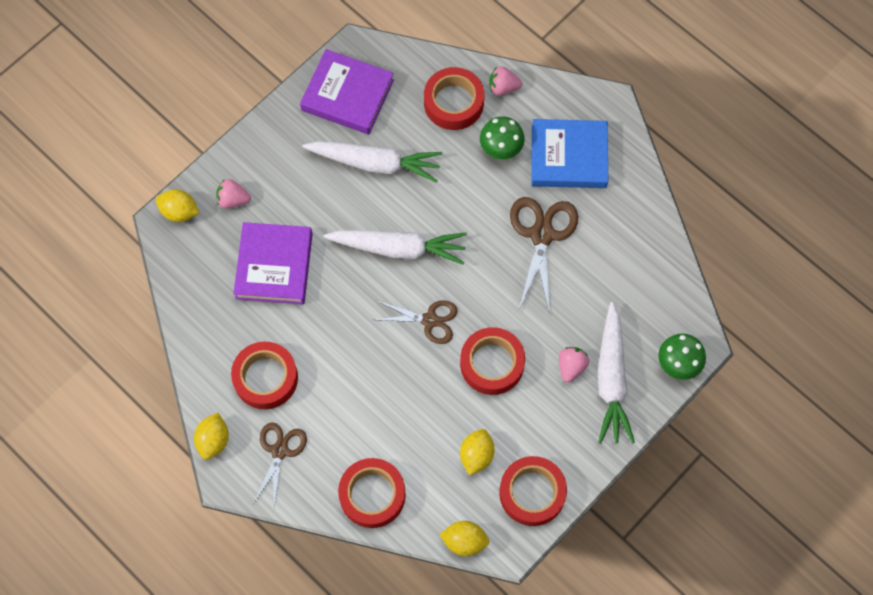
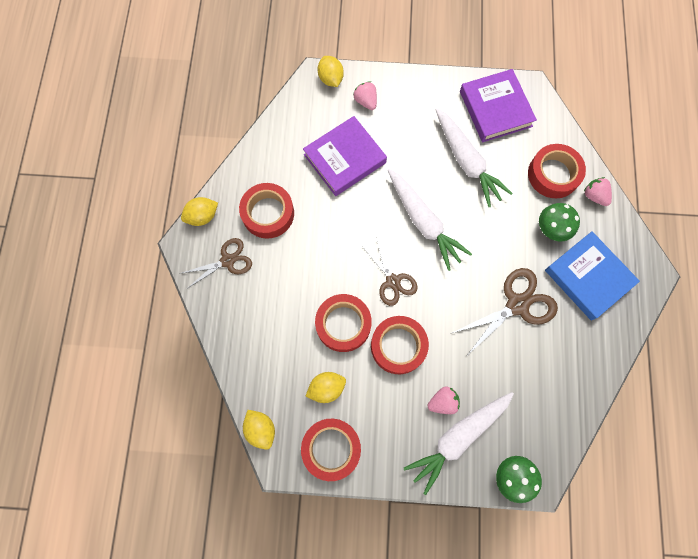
camera: 50 degrees right, 5 degrees up
red tape [338,458,406,528] -> red tape moved to [315,294,372,352]

